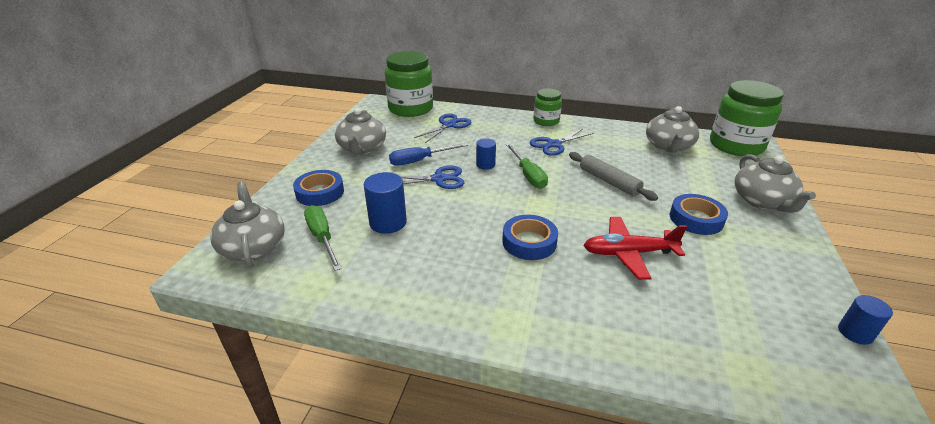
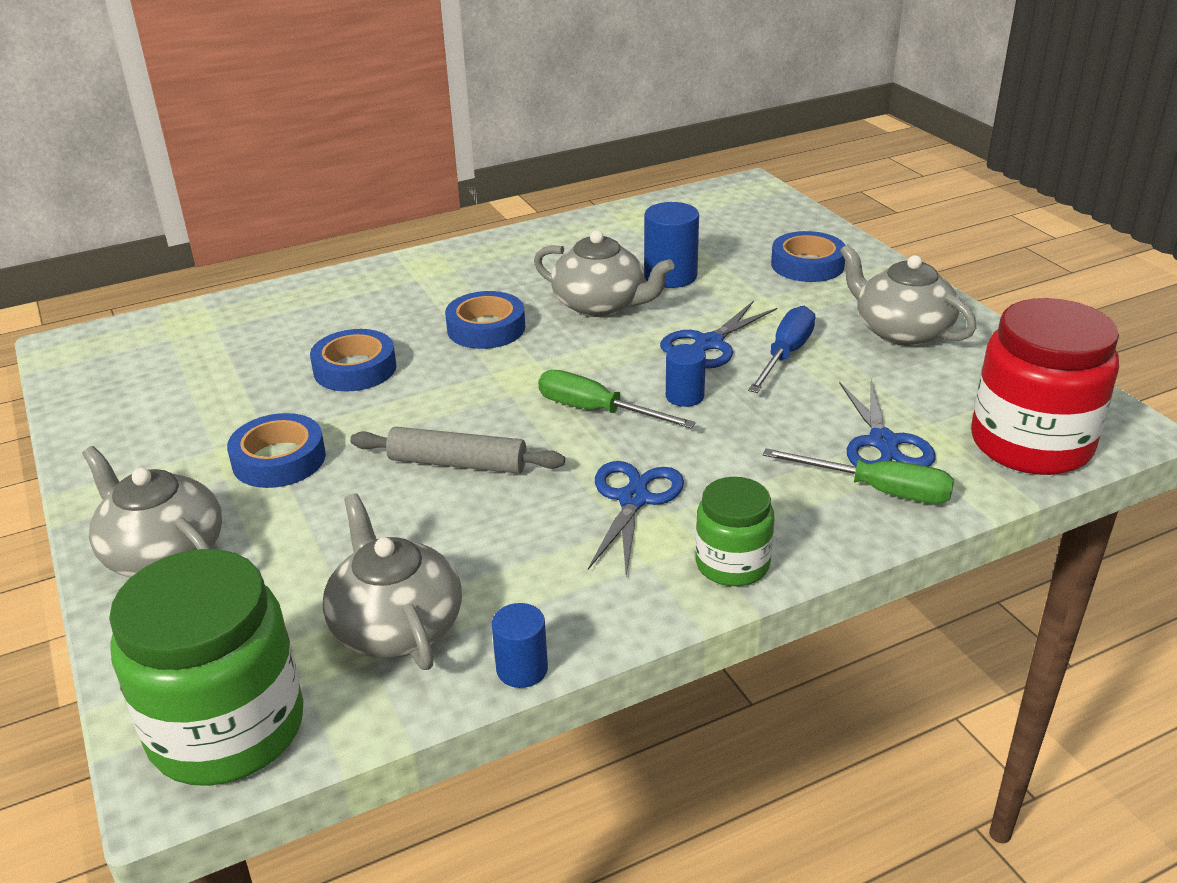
camera: 140 degrees right, 0 degrees up
grey teapot [210,182,285,268] -> grey teapot moved to [534,230,674,317]
green screwdriver [304,205,342,271] -> green screwdriver moved to [763,448,954,504]
green jar [385,51,433,117] -> red jar [971,298,1119,475]
red plane [583,217,687,280] -> blue tape [310,329,397,392]
blue cylinder [838,295,893,345] -> blue cylinder moved to [492,603,548,688]

